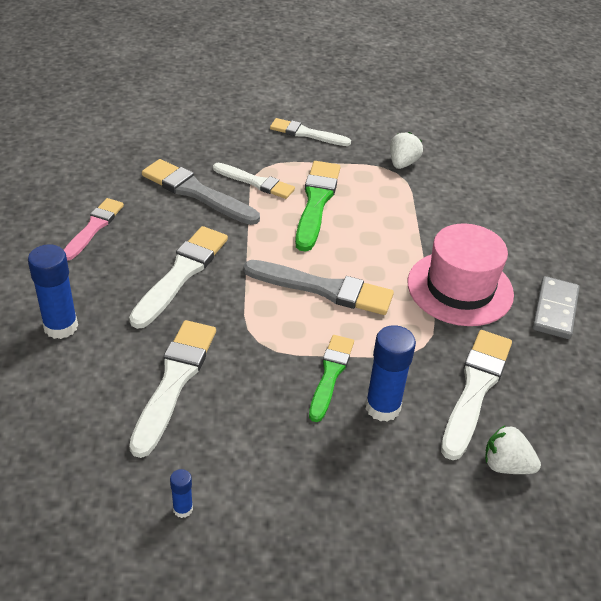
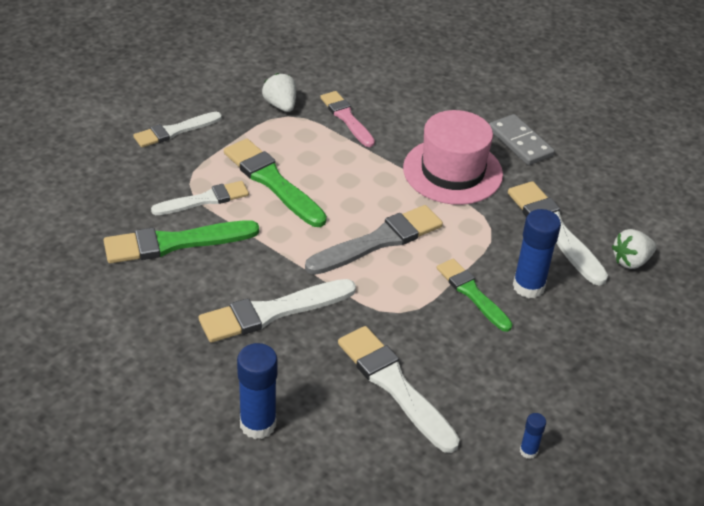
camera: 50 degrees left, 0 degrees up
pink brush [64,198,124,261] -> pink brush moved to [320,91,375,147]
white brush [129,226,228,329] -> white brush turned 90 degrees counterclockwise [199,279,356,343]
grey brush [142,159,260,225] -> green brush [104,220,259,263]

